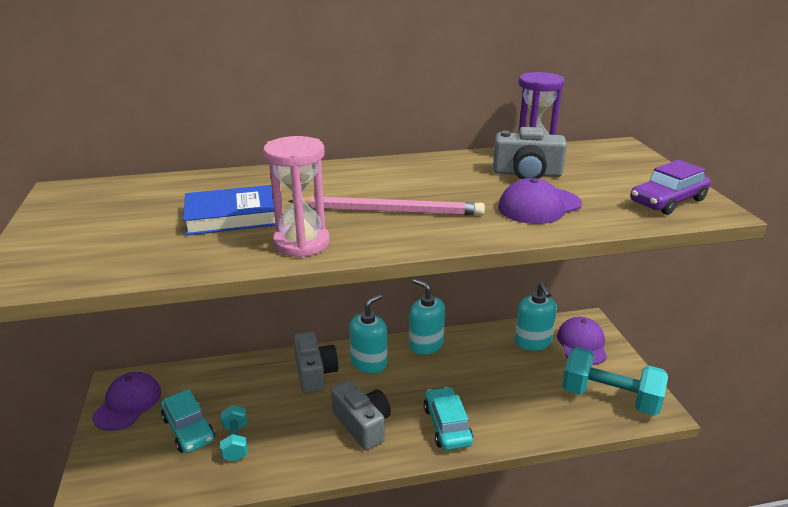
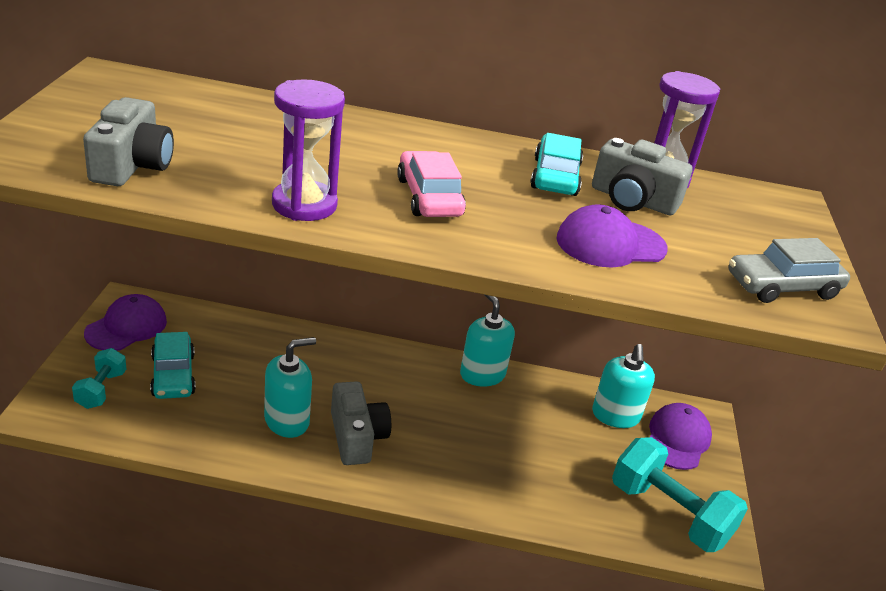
camera: 15 degrees right, 5 degrees up
blue book [183,185,276,235] -> none
turquoise dumbbell [220,405,248,462] -> turquoise dumbbell moved to [72,348,126,409]
pink hourglass [263,136,330,258] -> purple hourglass [272,79,345,221]
pink pencil [288,196,485,216] -> pink car [397,151,466,217]
grey camera [293,332,338,394] -> grey camera moved to [83,97,174,186]
turquoise soap dispenser [349,294,387,373] -> turquoise soap dispenser moved to [264,337,316,438]
turquoise car [424,387,473,450] -> turquoise car moved to [530,133,583,196]
purple car [630,160,711,215] -> grey car [729,238,850,303]

